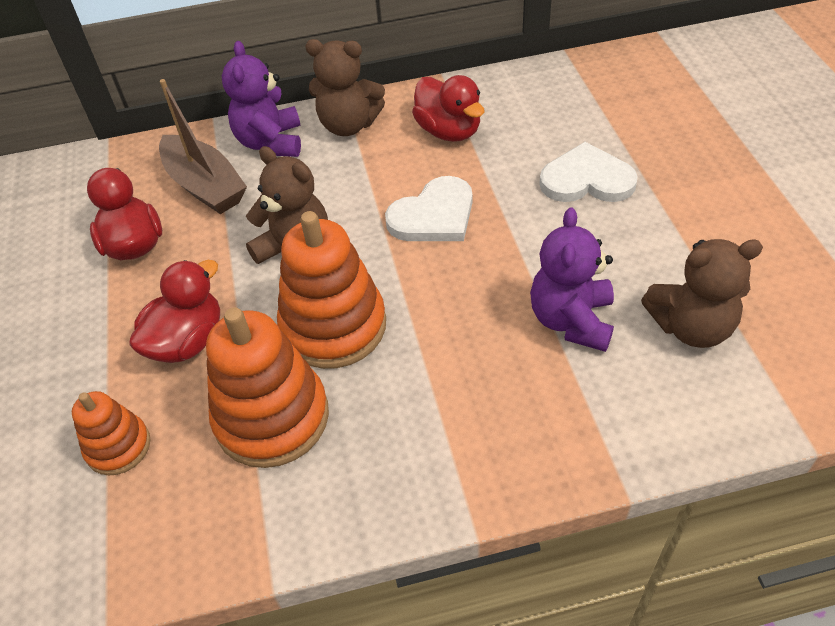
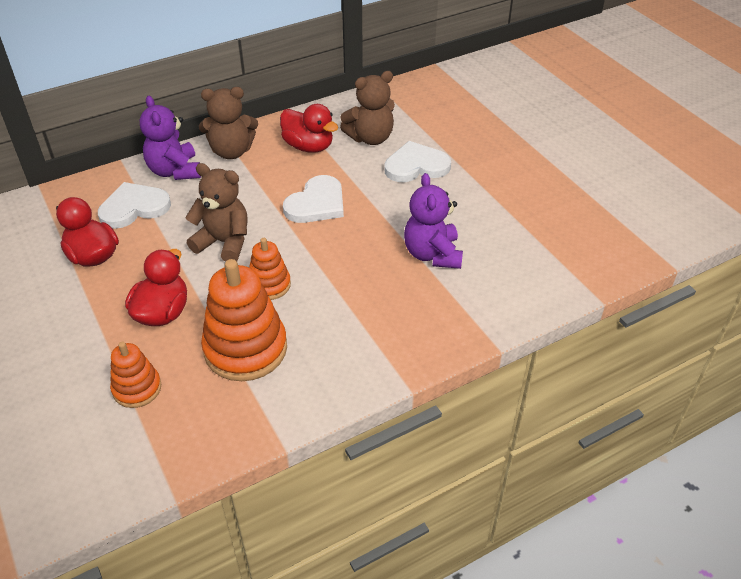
camera: 20 degrees left, 5 degrees down
brown boat [159,79,247,214] -> white heart [98,182,171,229]
orange stacking toy [277,211,386,369] -> orange stacking toy [249,238,291,300], size x0.56
brown teddy bear [641,239,763,348] -> brown teddy bear moved to [340,71,395,145]

